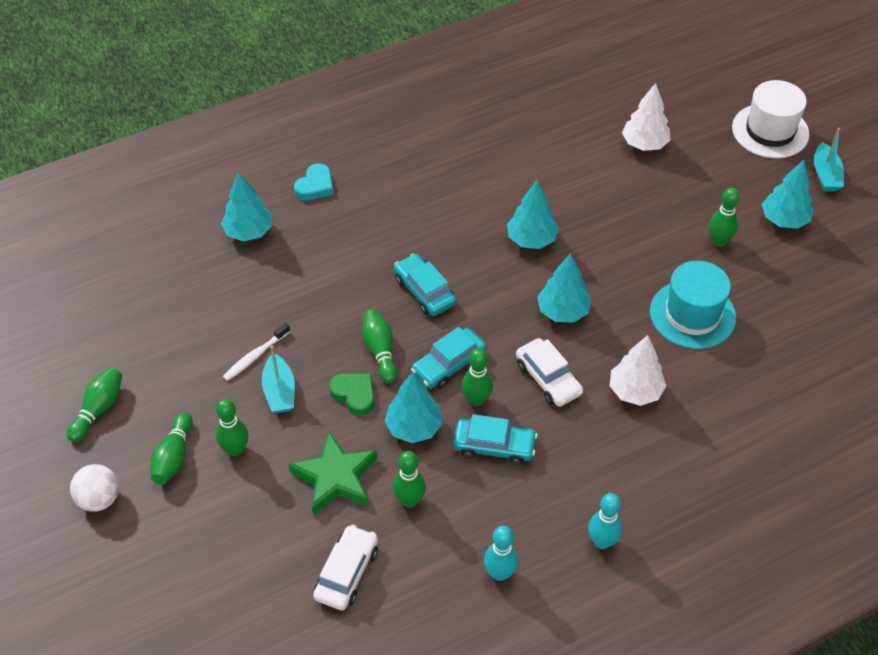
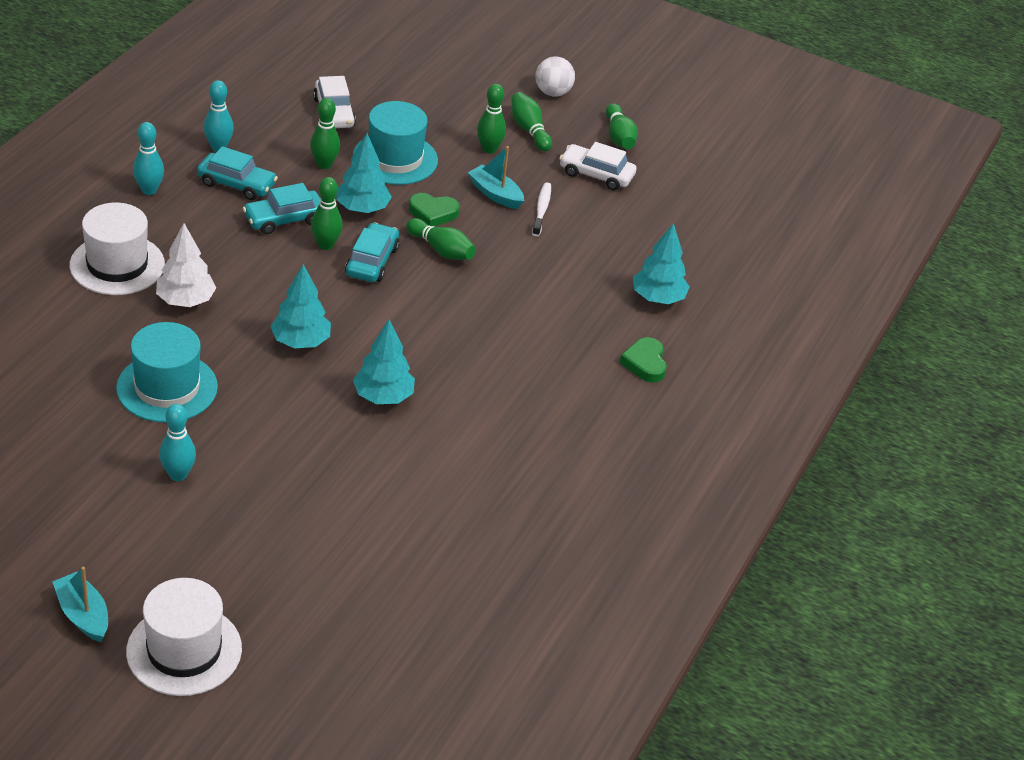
camera: 140 degrees right, 10 degrees down
green star [288,431,378,515] -> turquoise hat [353,101,438,185]
turquoise heart [294,163,334,201] -> green heart [620,337,667,383]
turquoise car [394,254,456,316] -> turquoise car moved to [197,146,278,200]
white car [516,338,583,407] -> white car moved to [559,142,637,190]
white tree [622,83,671,151] -> none
green bowling pin [709,188,740,247] -> turquoise bowling pin [159,404,196,481]
turquoise tree [762,160,814,229] -> none
none -> white hat [70,202,165,295]

